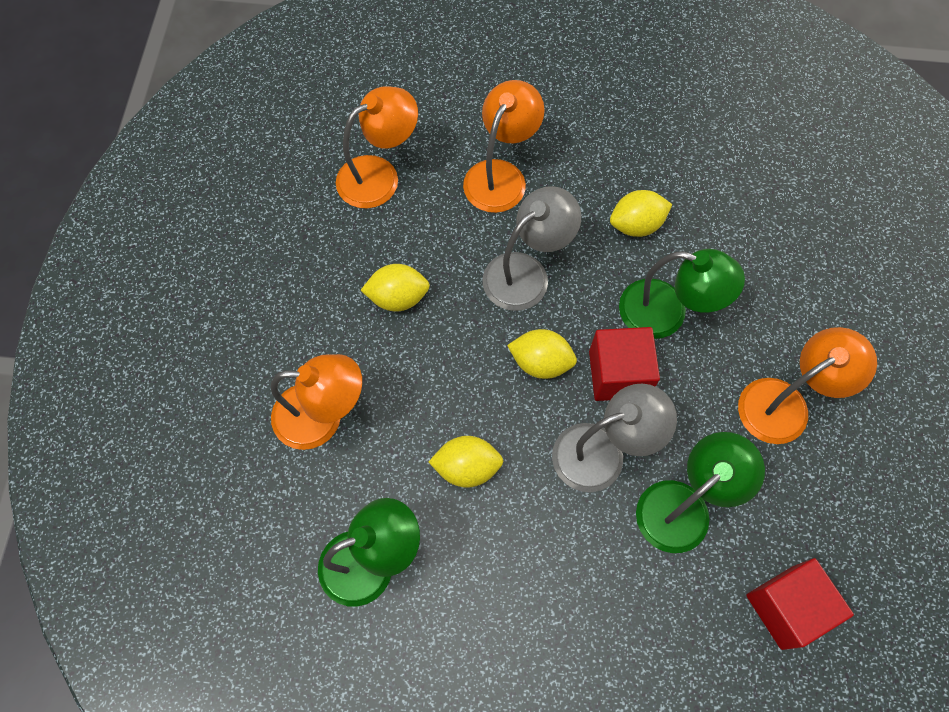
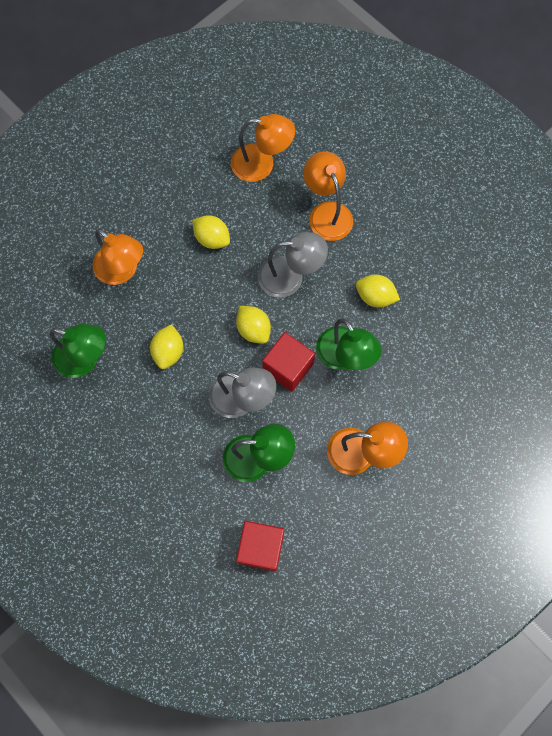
camera: 40 degrees right, 5 degrees up
yellow lemon [429,436,503,488] -> yellow lemon turned 60 degrees clockwise [150,324,183,369]
orange lamp [463,80,544,213] -> orange lamp turned 90 degrees counterclockwise [303,151,353,241]

